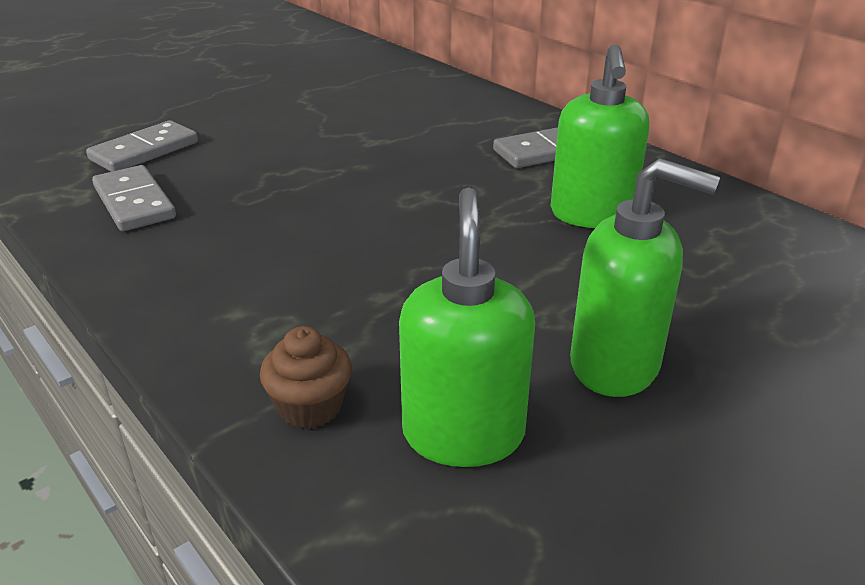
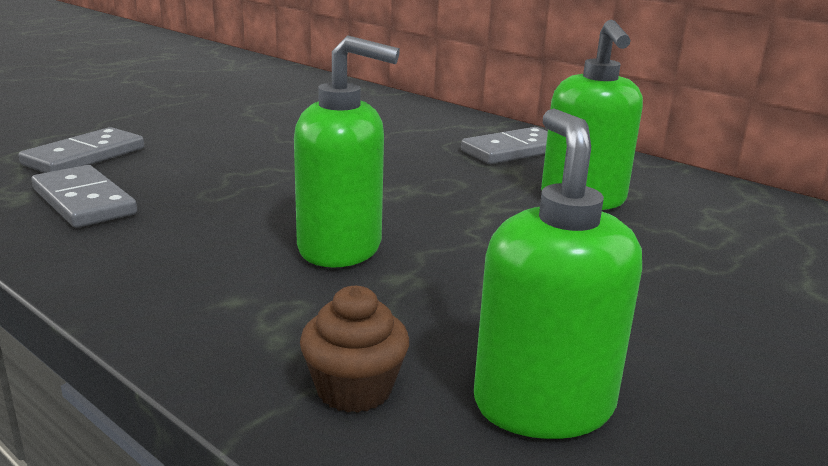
camera: 10 degrees left, 10 degrees down
green soap dispenser [570,158,720,397] -> green soap dispenser moved to [294,35,400,268]

